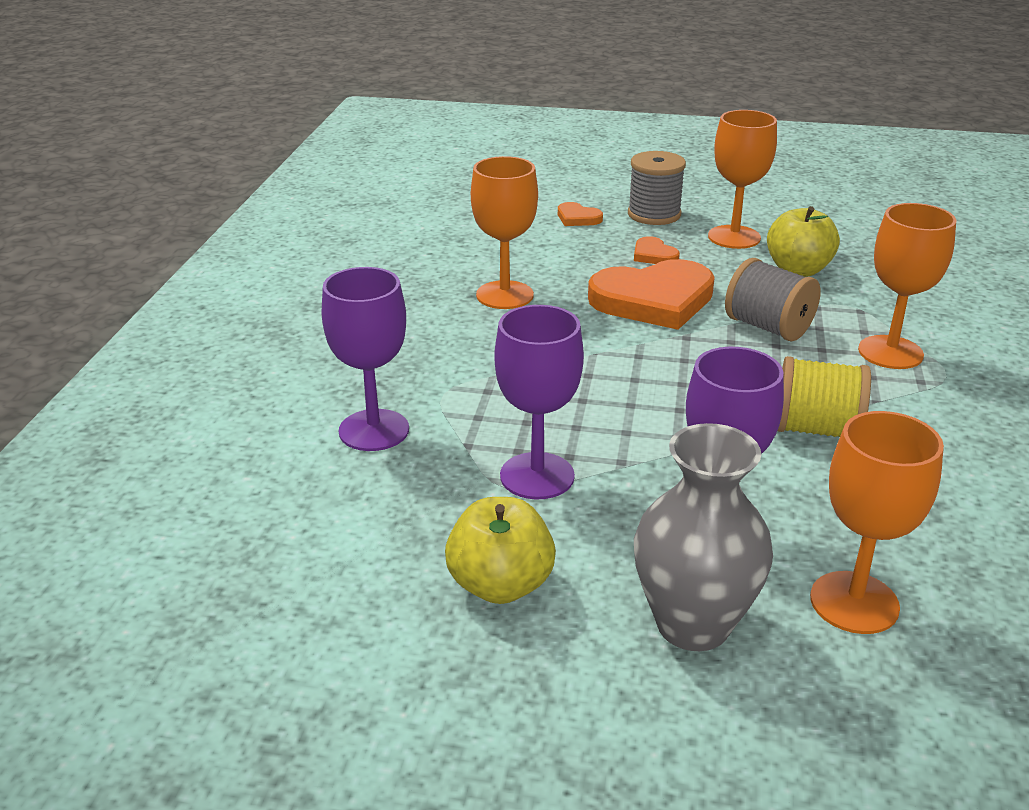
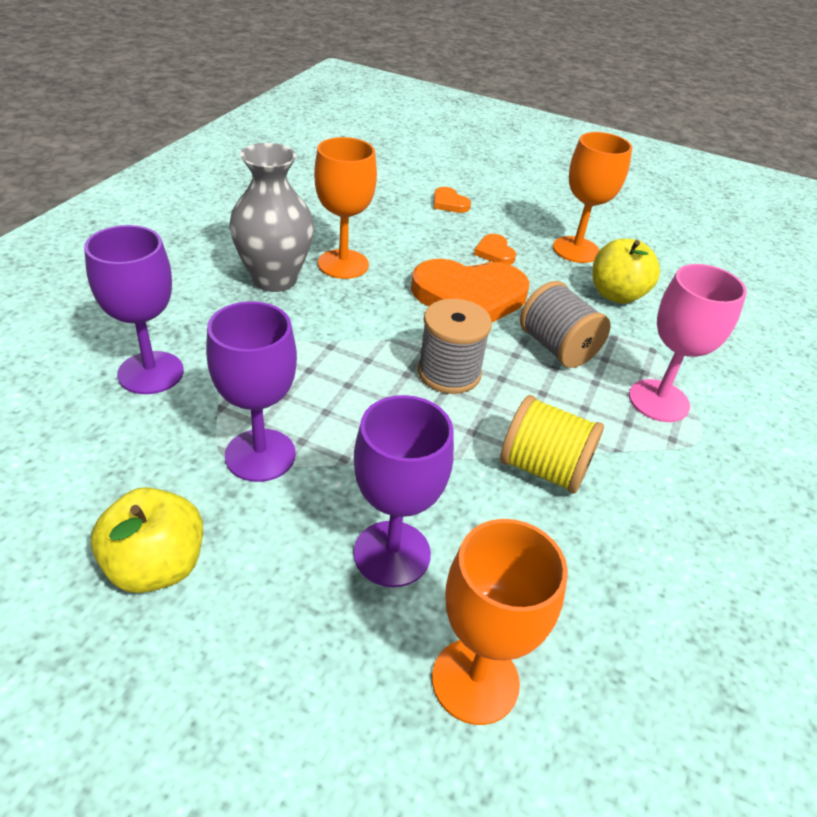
camera: 10 degrees right, 10 degrees up
grey spool [628,151,686,225] -> grey spool moved to [418,299,492,394]
grey vase [634,423,773,651] -> grey vase moved to [229,143,314,292]
orange goblet [858,203,956,369] -> pink goblet [629,264,747,422]

